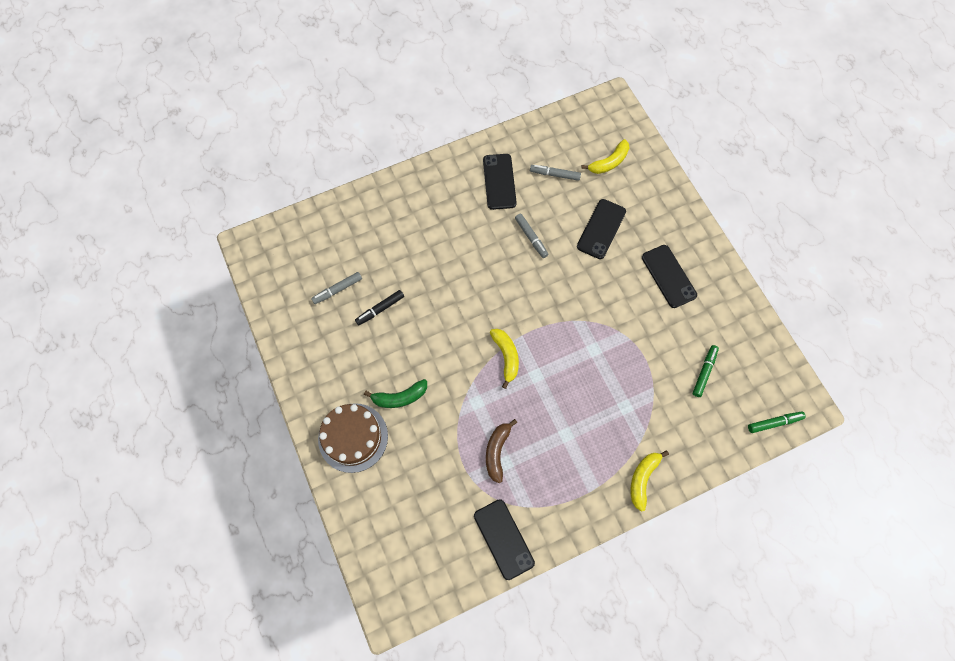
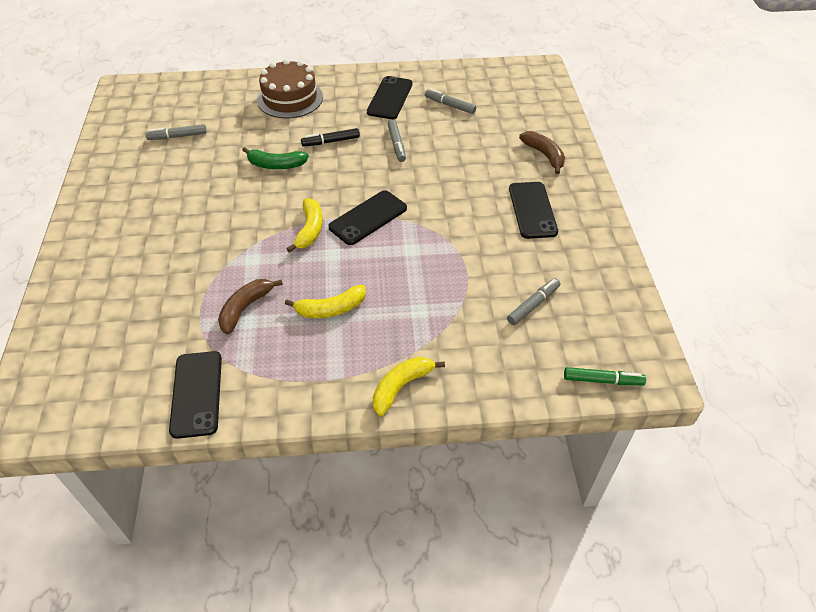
camera: 20 degrees right, 20 degrees down
brown cake [318,403,388,473] -> brown cake moved to [257,59,323,118]
black marker [355,290,404,325] -> black marker moved to [301,128,360,146]
green banana [364,379,427,408] -> green banana moved to [242,147,309,169]
black phone [577,199,626,259] -> black phone moved to [328,190,407,245]
yellow banana [581,139,629,174] -> yellow banana moved to [285,285,366,318]
green marker [693,345,719,397] -> grey marker [507,278,560,325]
none -> brown banana [519,131,565,174]

